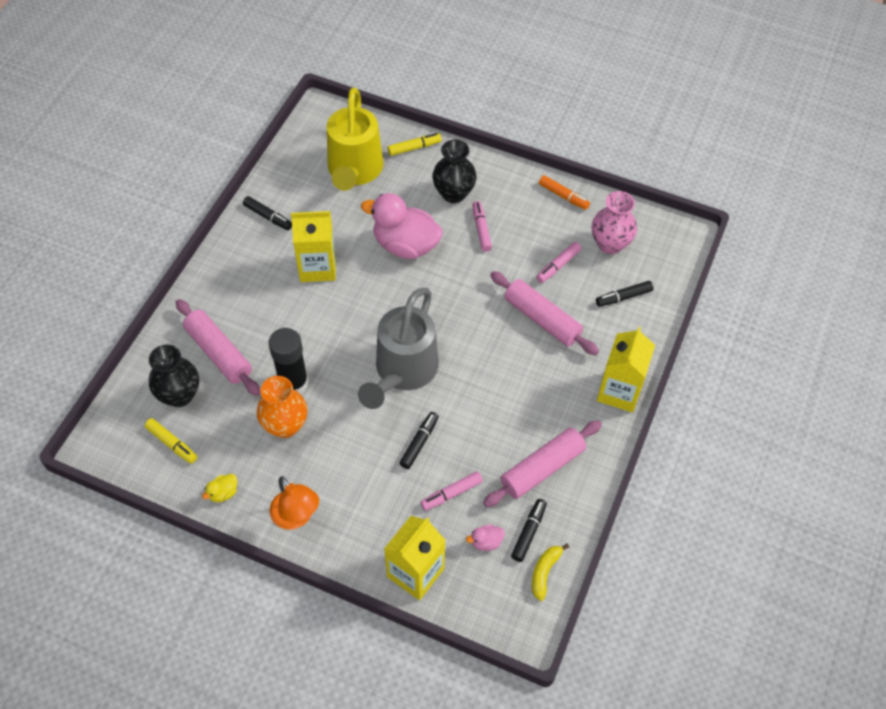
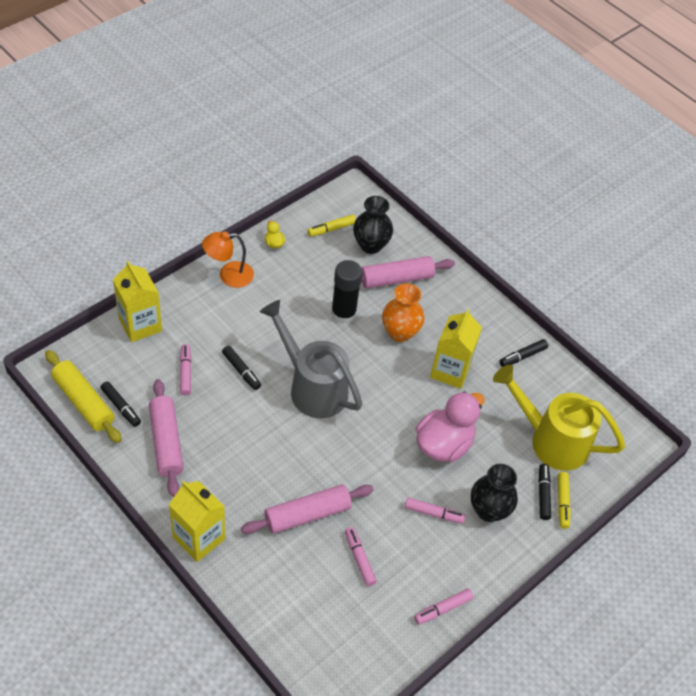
camera: 110 degrees right, 5 degrees down
orange vase [257,376,307,438] -> orange vase moved to [382,283,424,342]
pink duck [466,524,505,551] -> none
yellow banana [532,544,569,601] -> yellow rolling pin [45,350,122,443]
orange marker [539,175,590,210] -> pink marker [414,588,473,625]
pink vase [592,191,637,254] -> none
black marker [596,281,654,307] -> black marker moved to [538,464,551,520]

